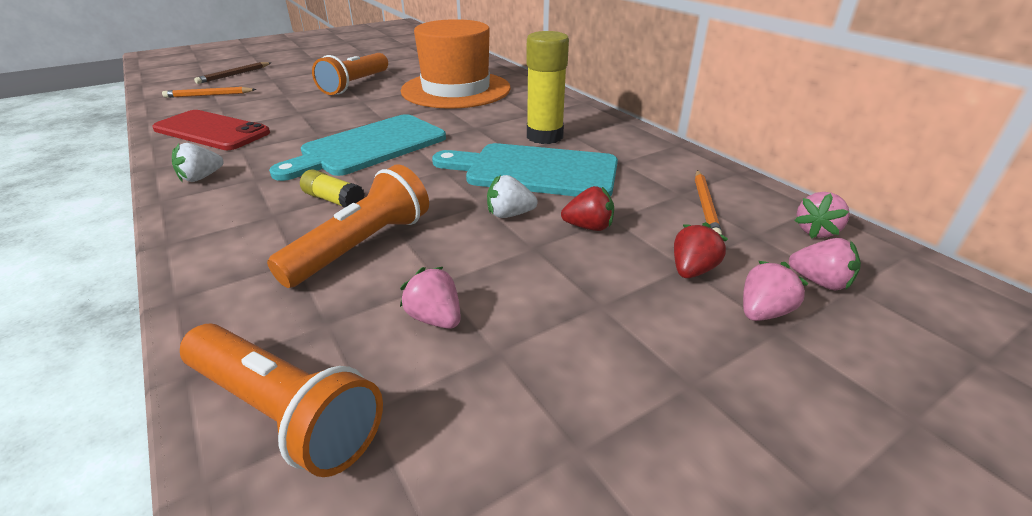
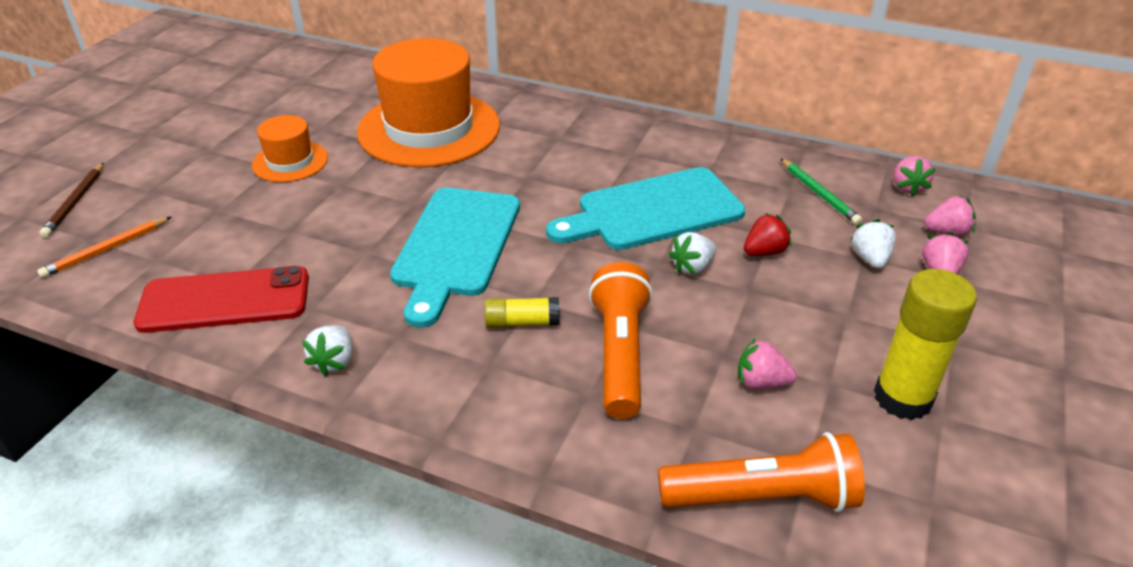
camera: 35 degrees left, 5 degrees up
orange flashlight [312,53,388,95] -> orange hat [252,115,328,182]
yellow glue stick [526,31,569,144] -> yellow glue stick moved to [874,269,977,420]
red strawberry [674,222,728,278] -> white strawberry [851,219,896,269]
orange pencil [695,170,722,235] -> green pencil [780,158,862,225]

